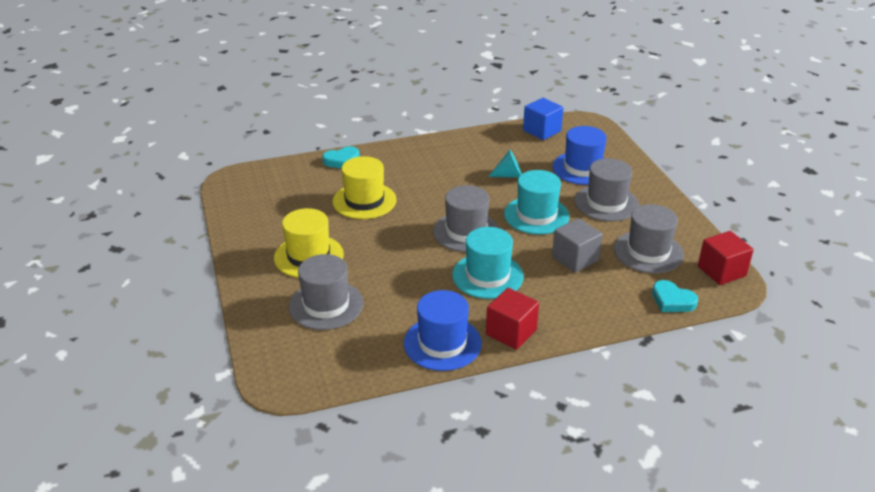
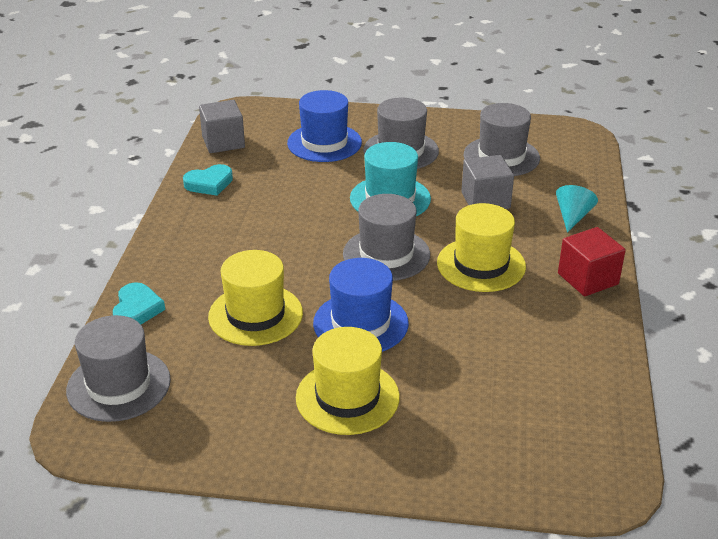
camera: 65 degrees left, 0 degrees up
grey hat [289,254,363,330] -> grey hat moved to [66,315,171,422]
blue hat [404,290,482,371] -> blue hat moved to [313,258,409,352]
turquoise hat [452,227,524,299] -> yellow hat [437,203,526,292]
turquoise cone [488,150,522,178] -> turquoise cone moved to [556,185,598,233]
blue cube [523,98,563,140] -> grey cube [199,100,245,153]
turquoise heart [652,280,698,312] -> turquoise heart moved to [183,164,233,196]
red cube [698,231,754,285] -> none

